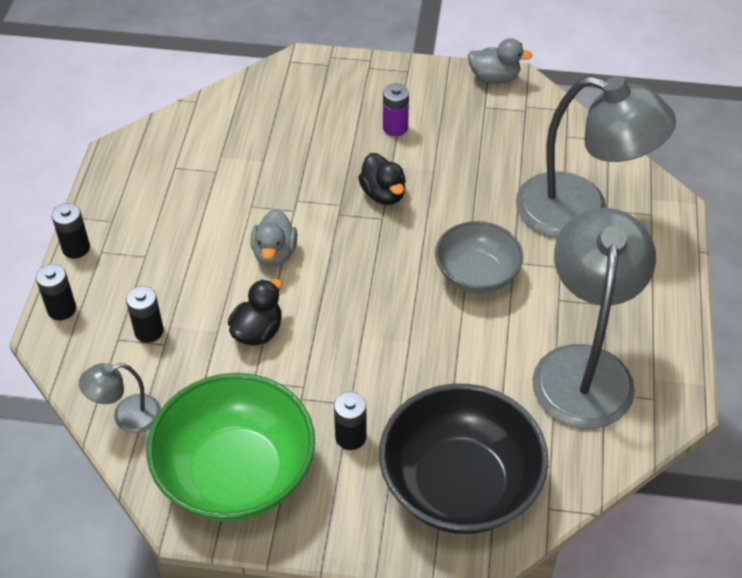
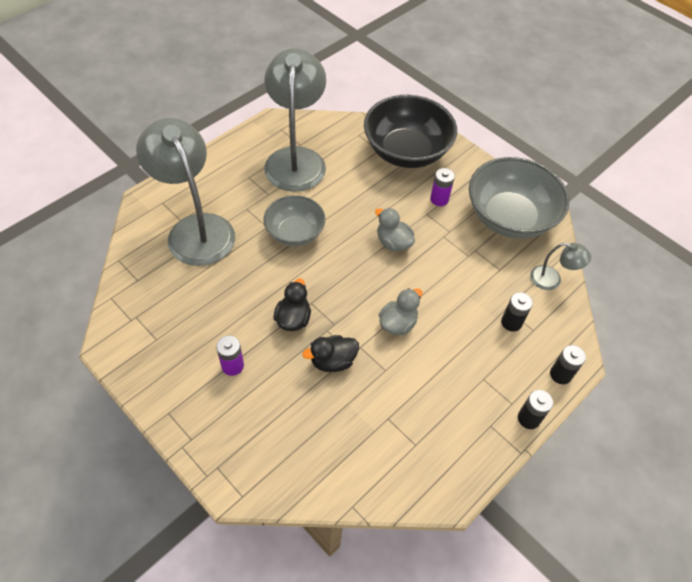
camera: 145 degrees left, 5 degrees up
green bowl [146,373,315,522] -> grey bowl [469,157,569,239]
black duck [228,279,282,346] -> black duck moved to [303,335,359,372]
black battery [334,392,367,450] -> purple battery [430,168,455,206]
grey duck [468,38,533,84] -> grey duck moved to [375,208,415,252]
grey lamp [532,208,656,429] -> grey lamp turned 135 degrees clockwise [264,48,326,192]

